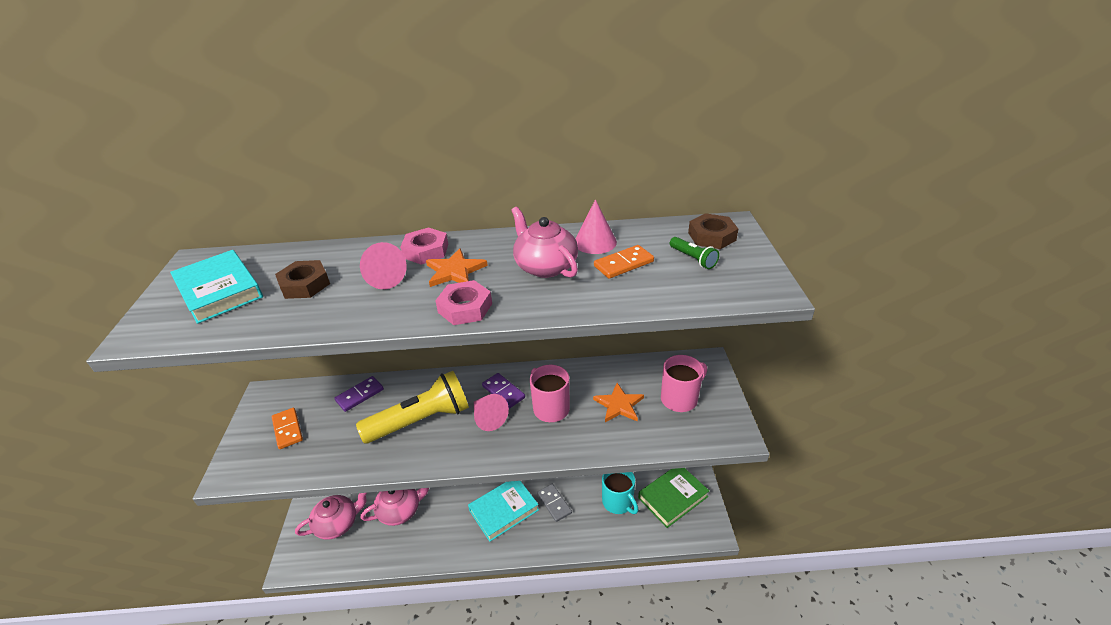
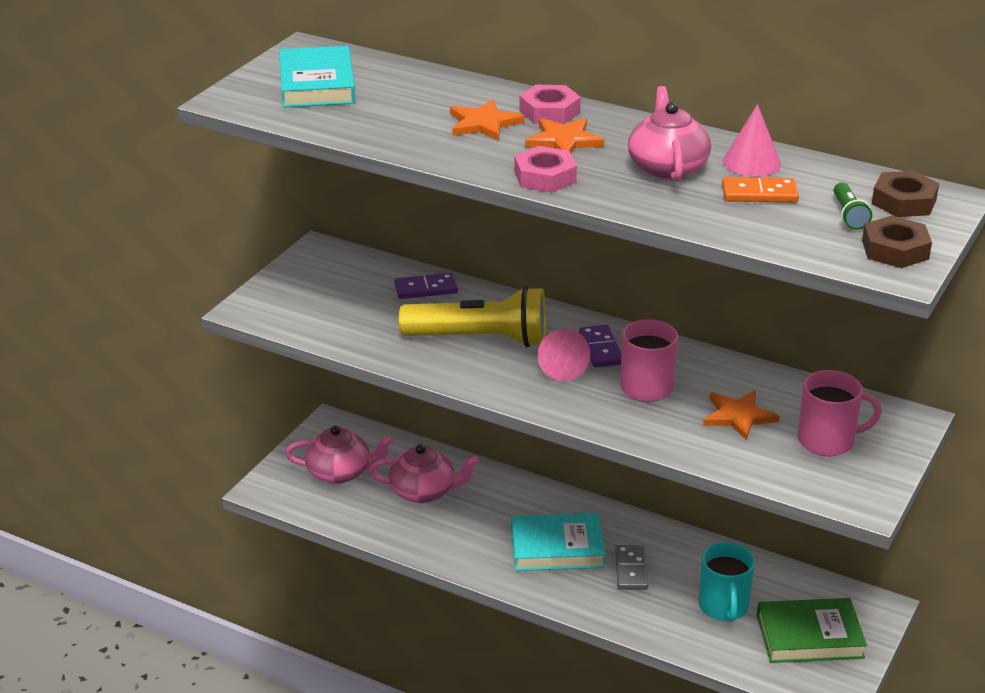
camera: 30 degrees right, 5 degrees down
orange domino [272,408,303,449] -> none
brown nut [275,260,330,299] -> brown nut moved to [862,216,932,268]
pink cone [360,242,407,289] -> orange star [450,99,524,141]

